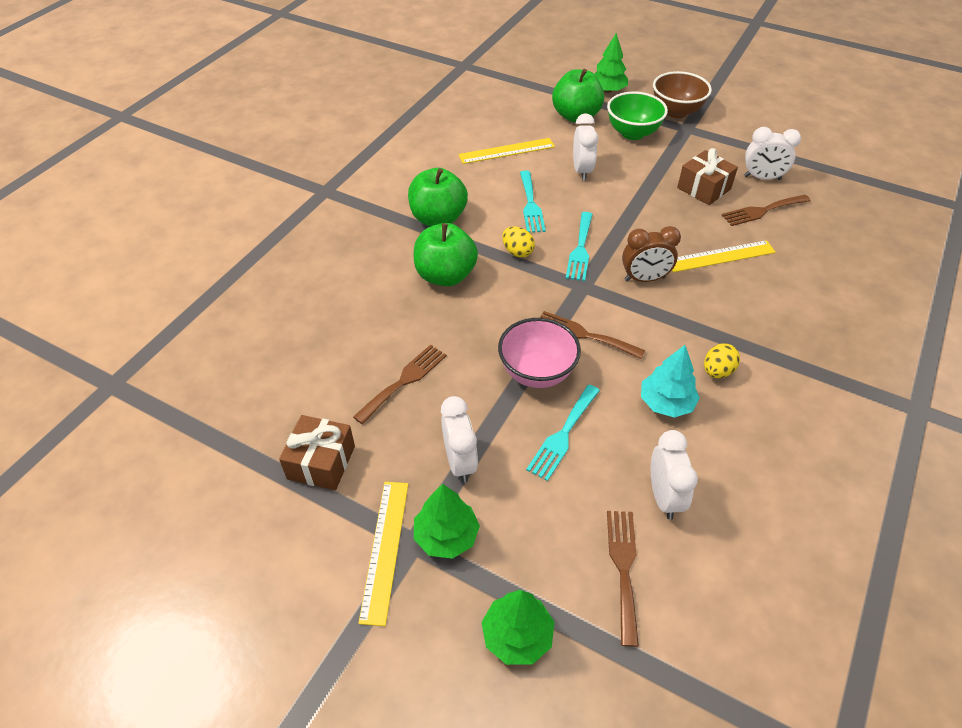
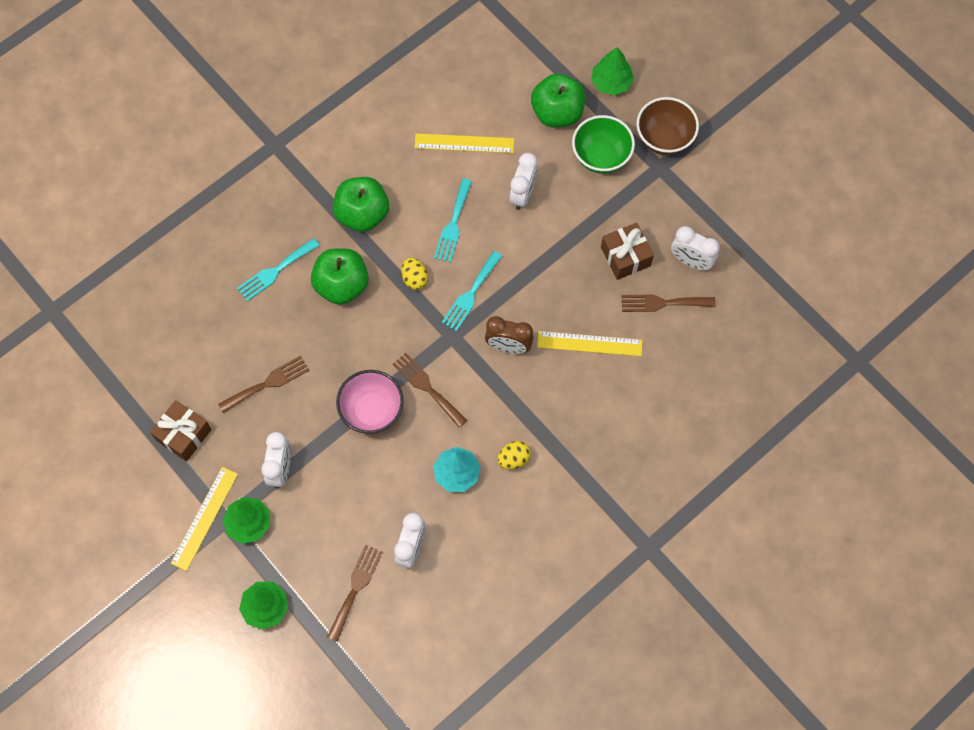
camera: 20 degrees right, 20 degrees up
turquoise fork [526,385,600,481] -> turquoise fork moved to [237,238,320,301]

